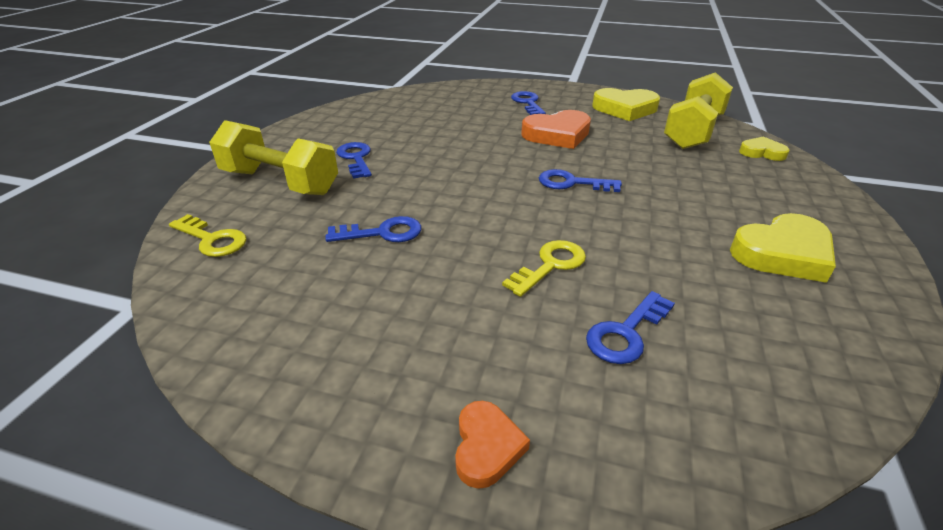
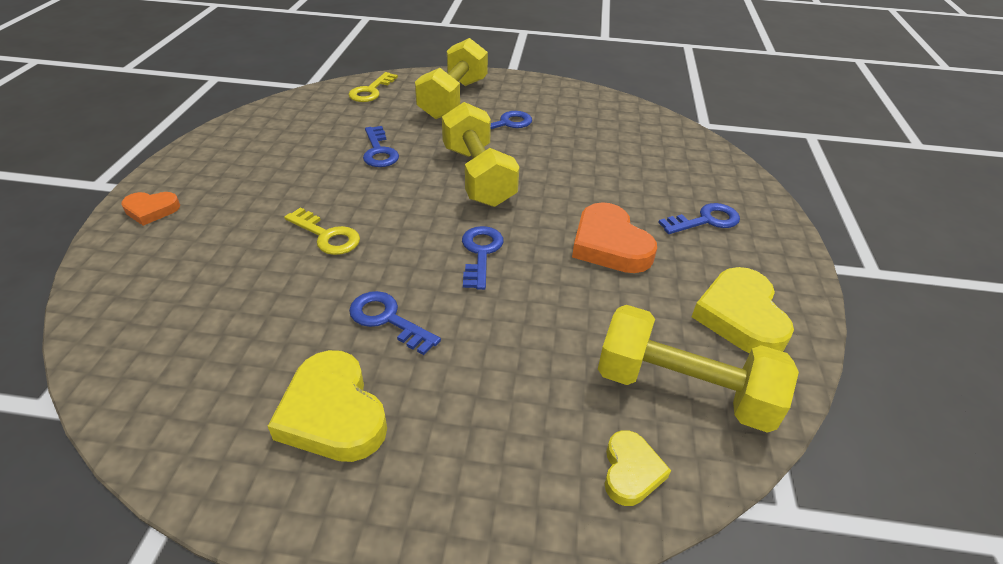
camera: 80 degrees right, 5 degrees up
blue key [586,291,675,364] -> blue key moved to [349,291,441,355]
none -> yellow dumbbell [442,102,519,207]

